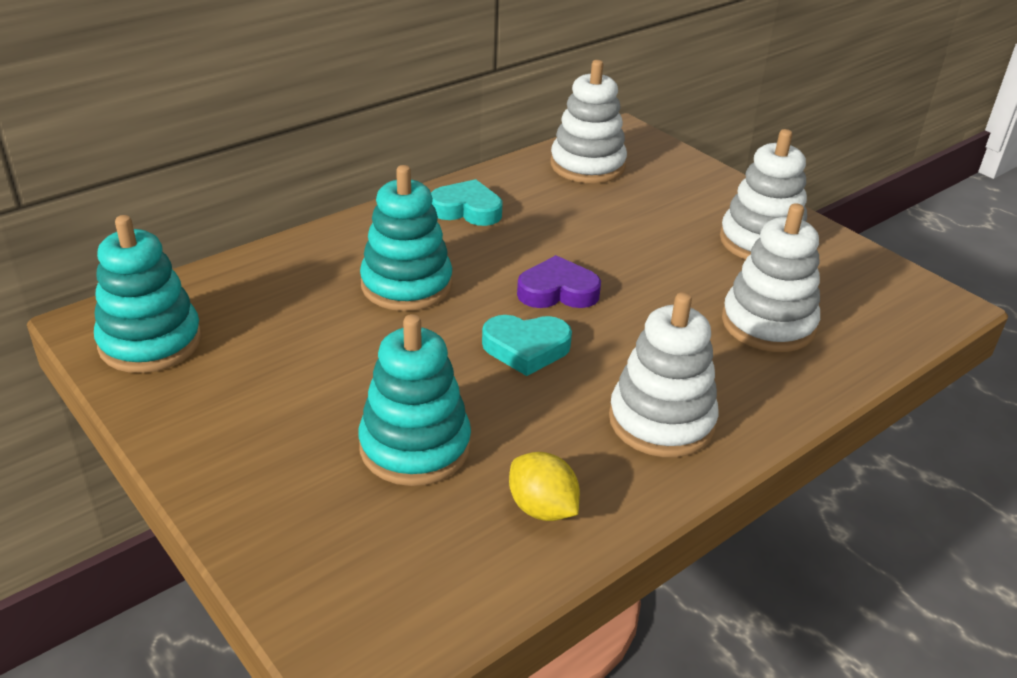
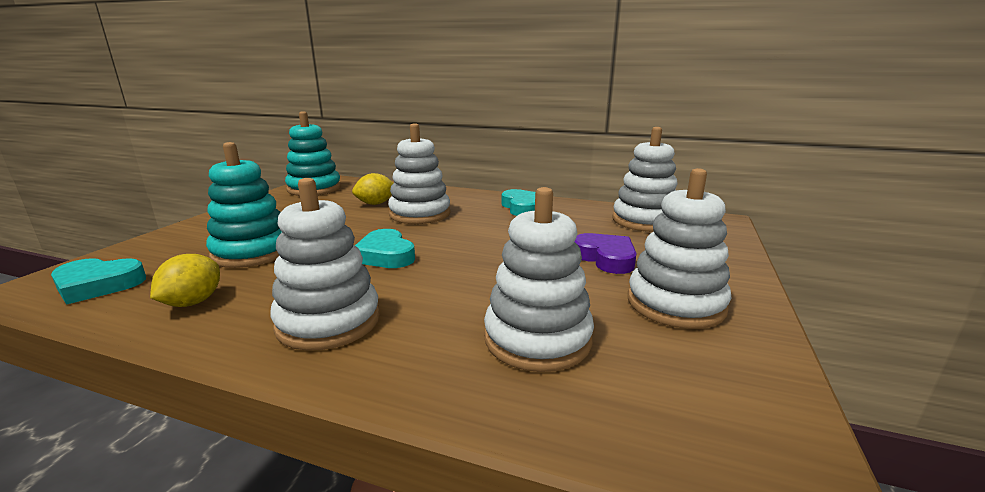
camera: 60 degrees right, 15 degrees down
turquoise stacking toy [360,165,452,311] -> white stacking toy [388,123,451,224]
purple heart [517,255,601,308] -> purple heart moved to [575,233,637,274]
none -> turquoise heart [51,258,146,305]
none -> yellow lemon [352,173,393,205]

